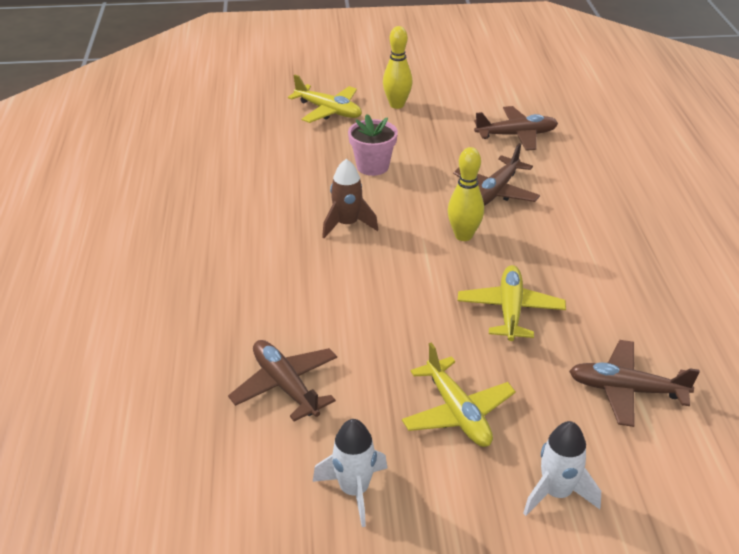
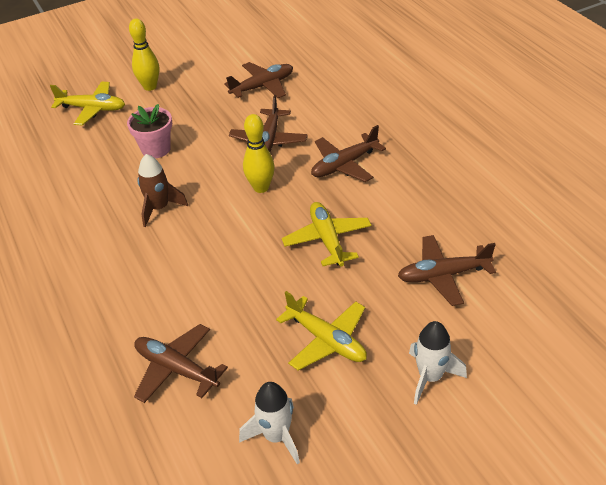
camera: 20 degrees left, 5 degrees up
none -> brown plane [311,125,386,182]

